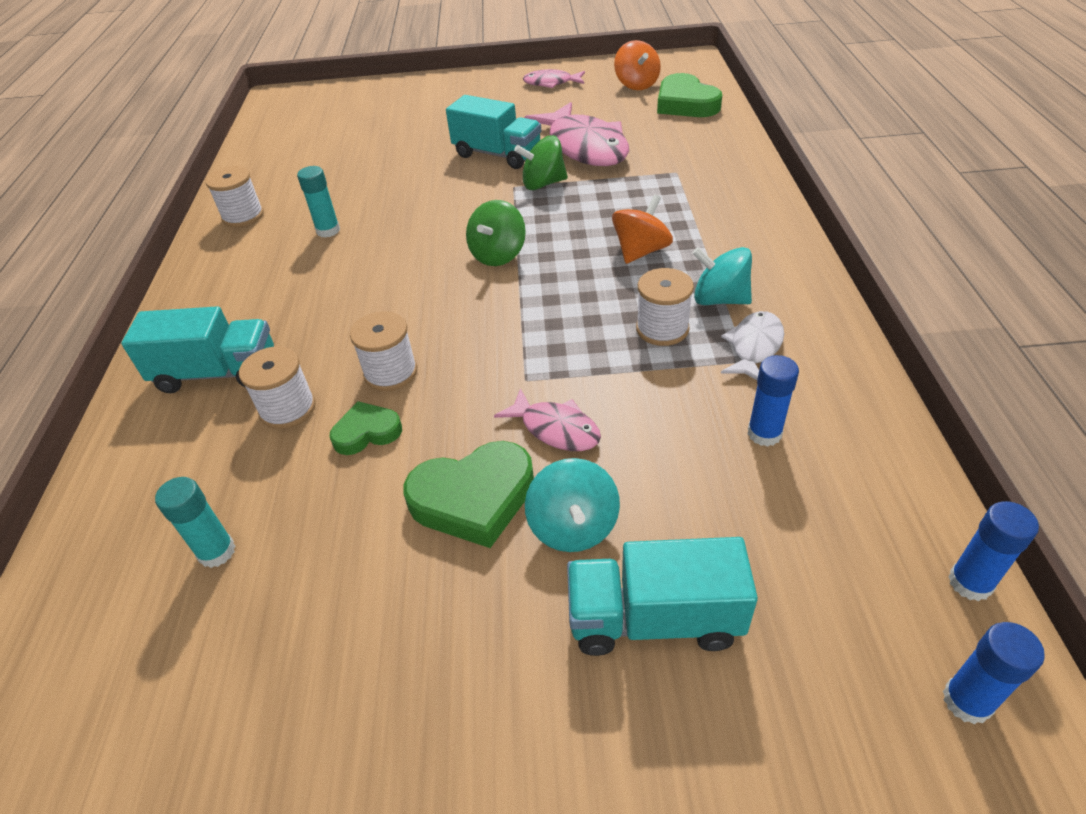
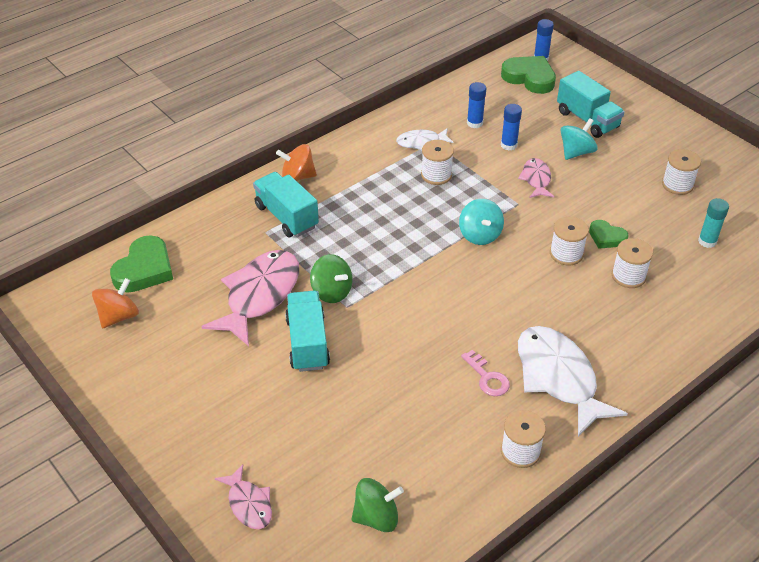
camera: 130 degrees left, 0 degrees up
turquoise truck [121,306,274,393] -> turquoise truck moved to [253,172,319,237]
turquoise glue stick [297,166,340,238] -> pink key [461,350,510,396]
green heart [404,441,534,548] -> green heart moved to [501,56,556,94]
green spinning top [466,200,526,266] -> green spinning top moved to [351,478,404,532]
pink fish [523,69,585,88] -> pink fish moved to [215,464,272,529]
orange spinning top [612,195,673,264] -> orange spinning top moved to [276,144,317,181]
turquoise spinning top [692,247,752,305] -> turquoise spinning top moved to [459,199,504,245]
blue glue stick [948,501,1039,601] -> blue glue stick moved to [501,104,522,151]
none -> white fish [518,326,628,437]
none -> white spool [662,149,701,195]

